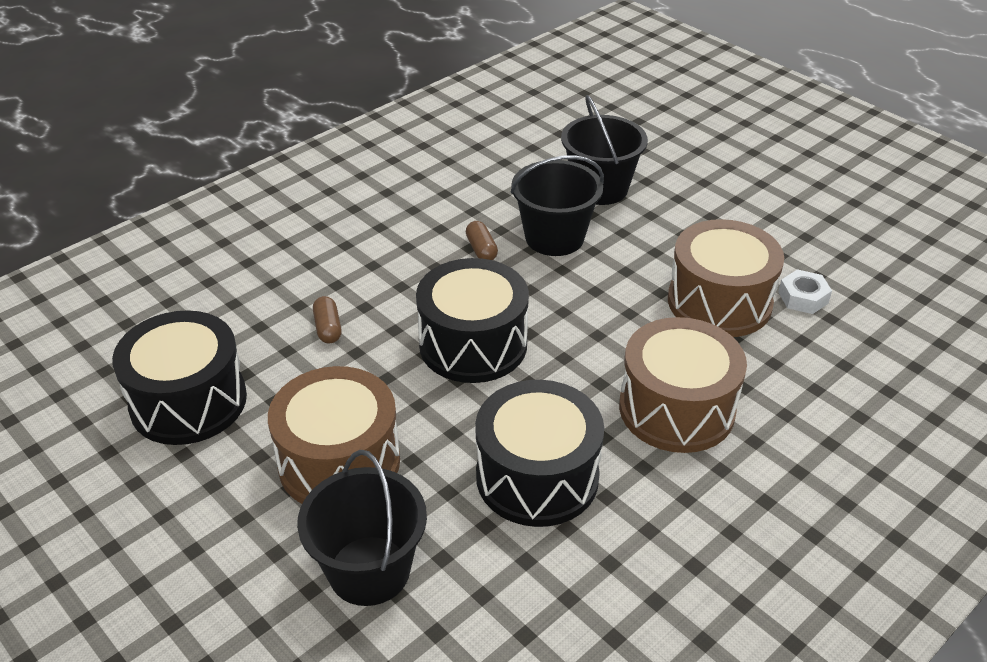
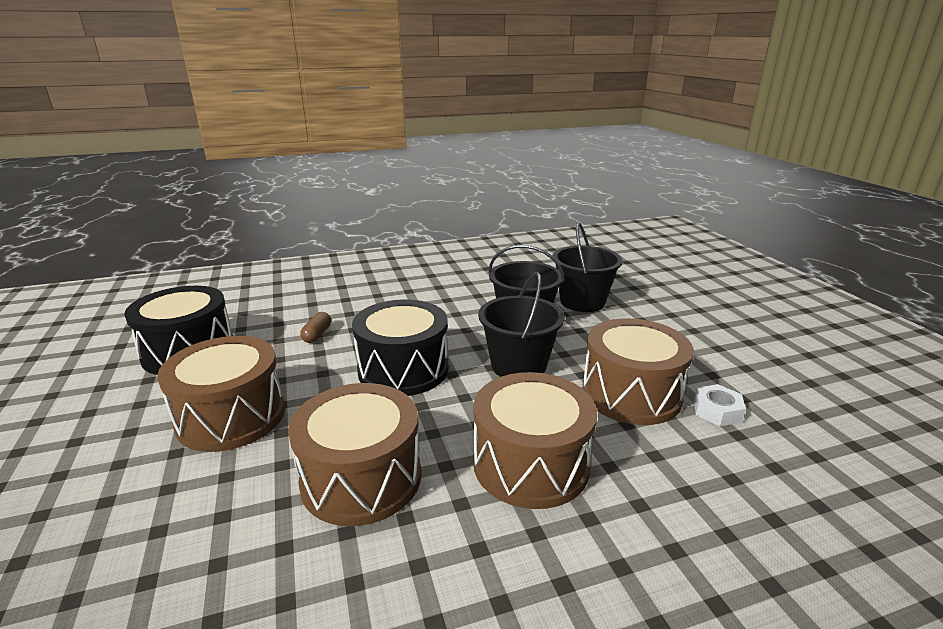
camera: 25 degrees right, 15 degrees down
black bucket [297,450,427,606] -> black bucket moved to [478,272,564,377]
brown capsule [466,221,498,260] -> none
black drum [475,380,604,527] -> brown drum [288,383,421,526]

